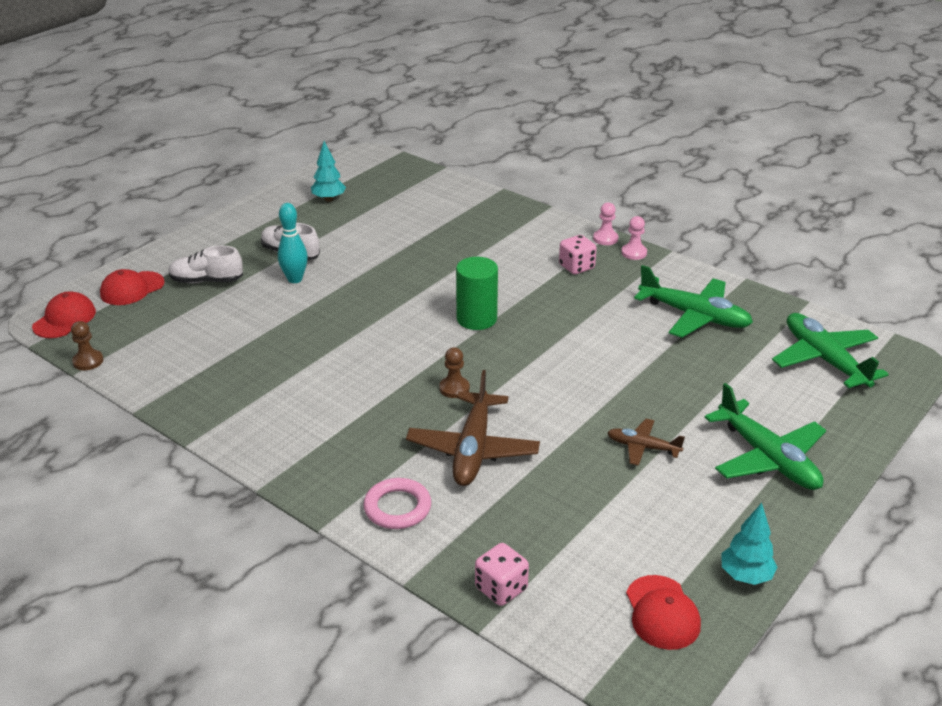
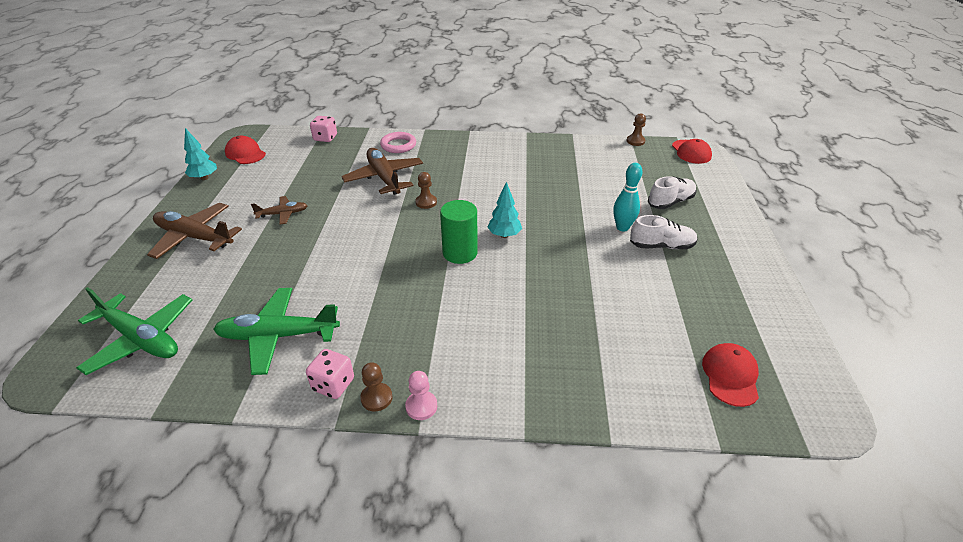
camera: 145 degrees right, 5 degrees up
red cap [100,269,165,305] -> red cap moved to [702,343,759,407]
turquoise tree [311,141,346,202] -> turquoise tree moved to [487,182,522,238]
pink dice [559,235,597,274] -> pink dice moved to [306,349,354,399]
pink pawn [621,216,647,260] -> brown pawn [360,362,393,411]
green plane [704,383,826,490] -> brown plane [147,203,242,259]

